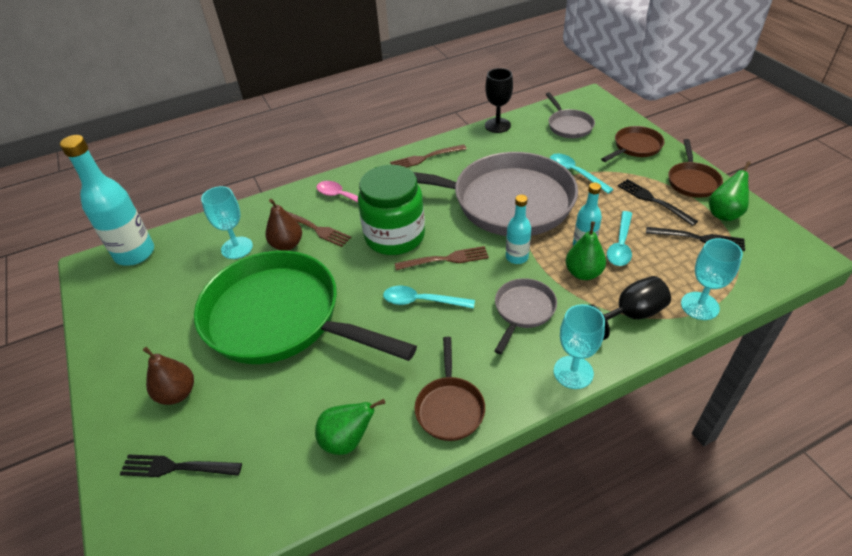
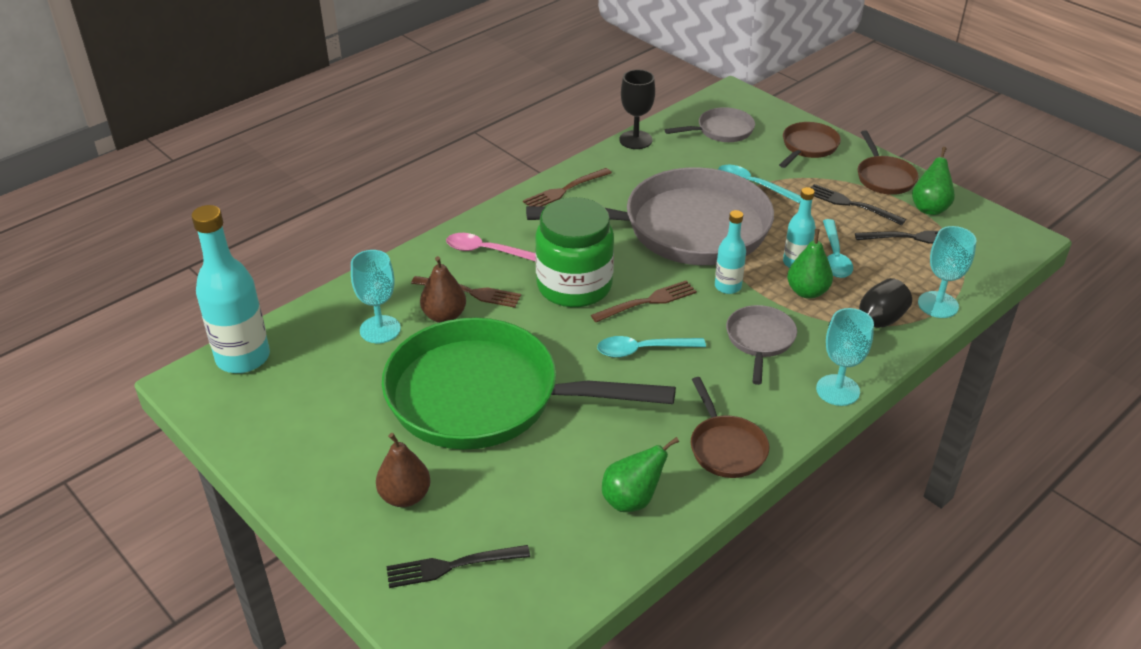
camera: 20 degrees left, 5 degrees down
grey pan [546,92,595,138] -> grey pan turned 75 degrees counterclockwise [665,107,755,142]

